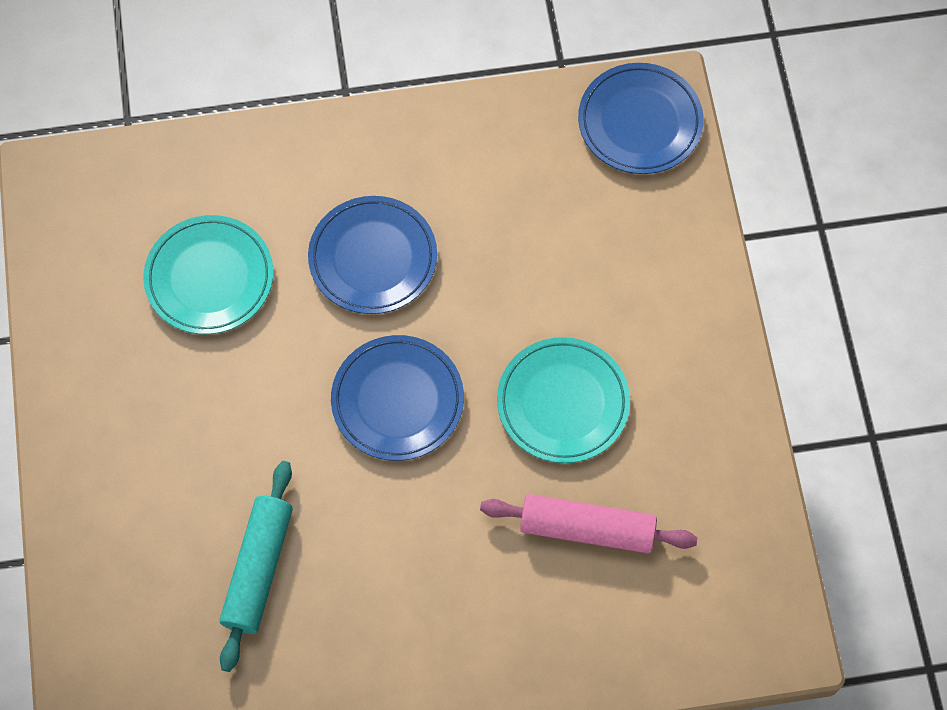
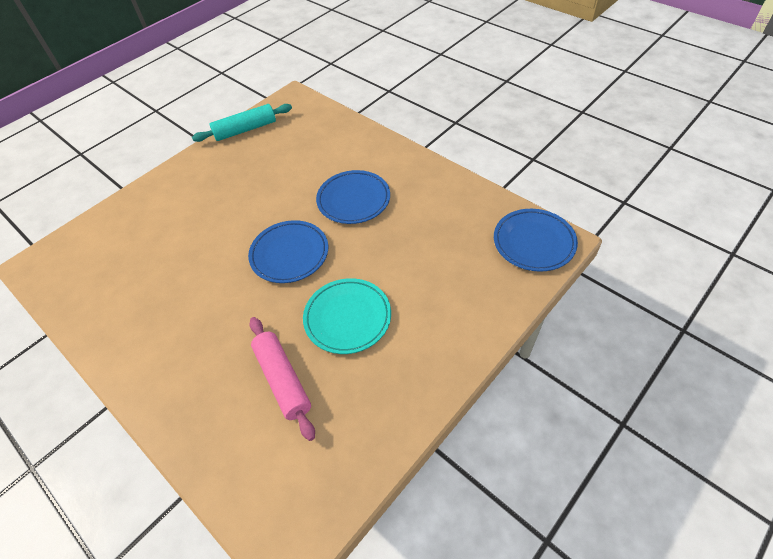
camera: 55 degrees right, 15 degrees down
turquoise plate [143,215,273,334] -> none
turquoise rolling pin [220,461,293,672] -> turquoise rolling pin moved to [192,104,292,142]

